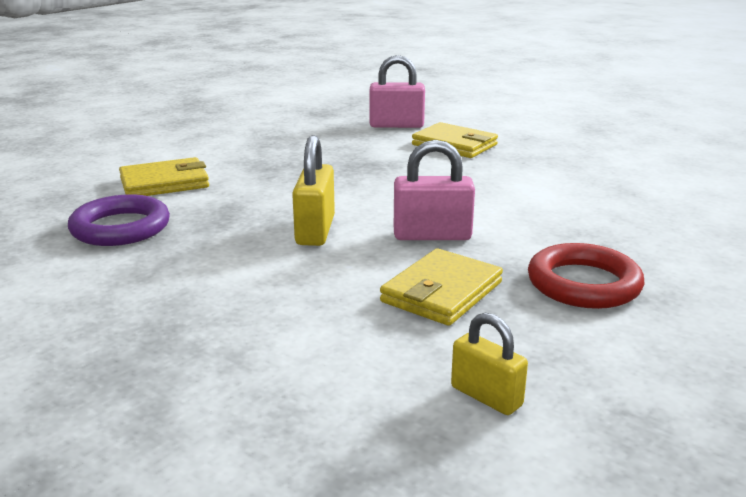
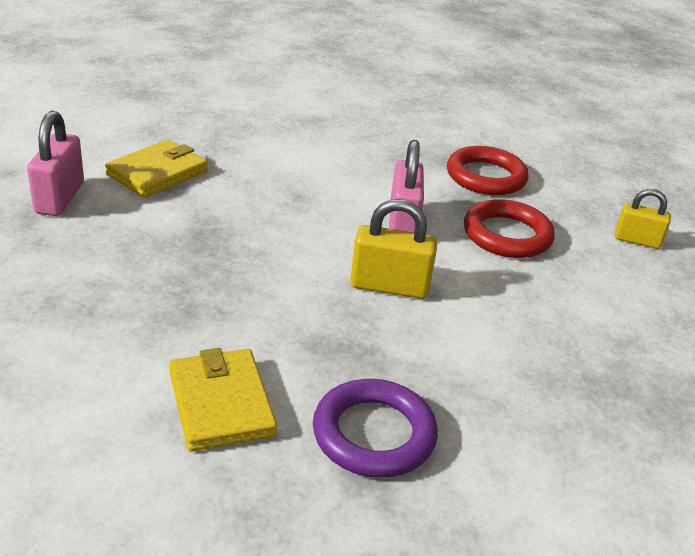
camera: 90 degrees left, 10 degrees up
yellow wallet [380,249,503,326] -> red ring [464,199,555,258]
yellow padlock [451,313,528,415] -> yellow padlock turned 60 degrees clockwise [615,189,671,249]

